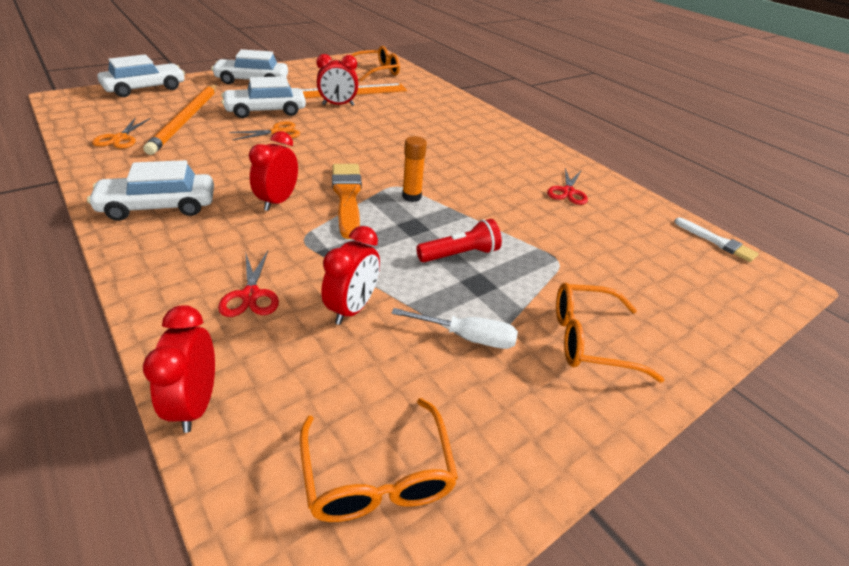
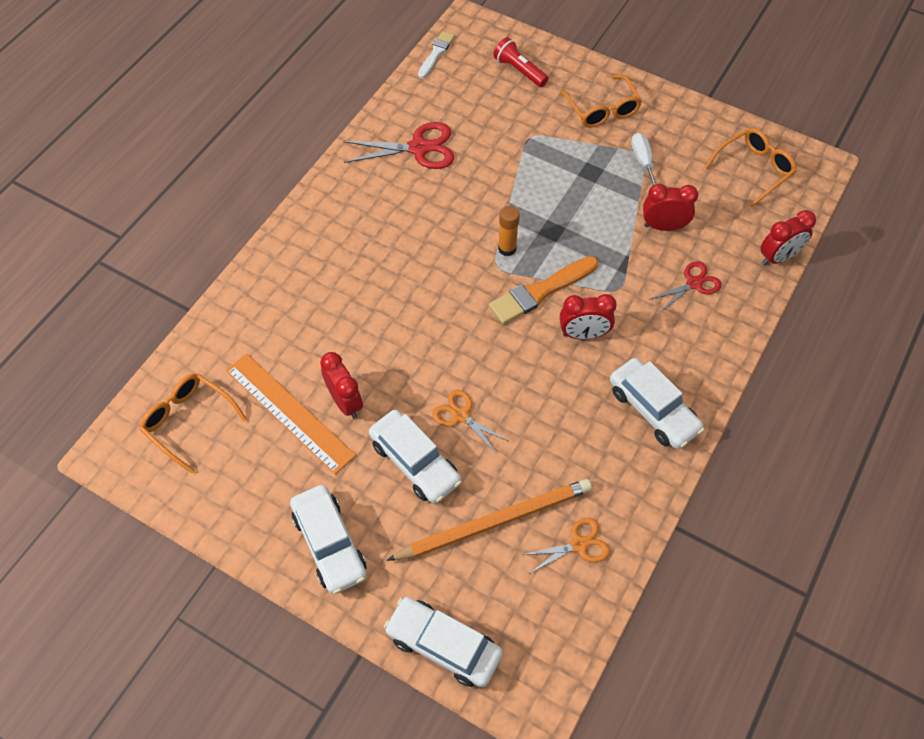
camera: 110 degrees left, 20 degrees up
red flashlight [416,219,502,262] -> red flashlight moved to [493,37,548,87]
red scissors [547,168,588,205] -> red scissors [343,122,454,169], size x1.60

